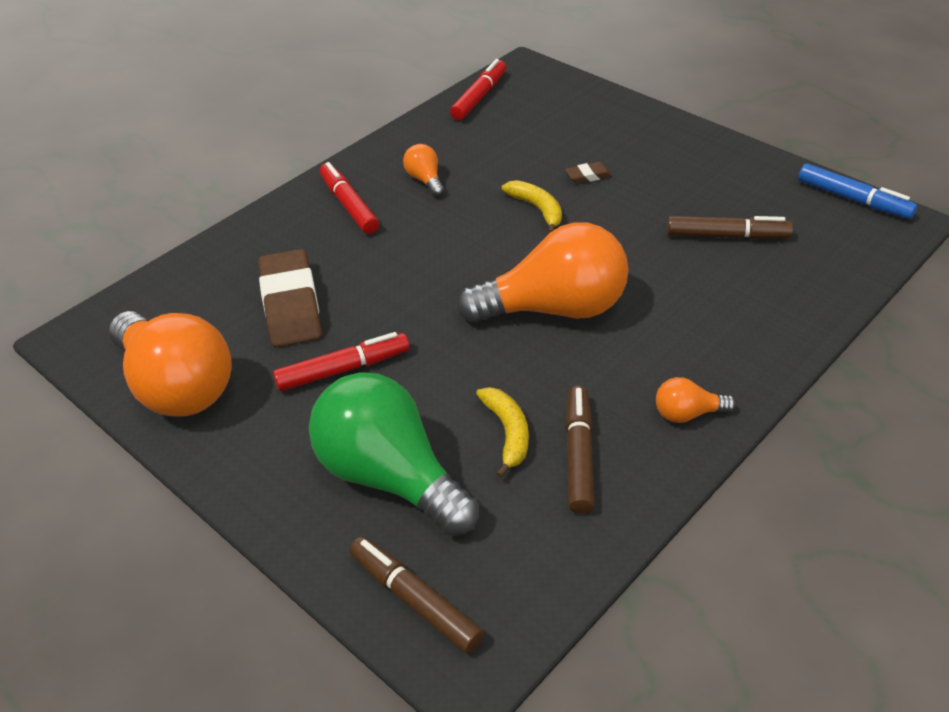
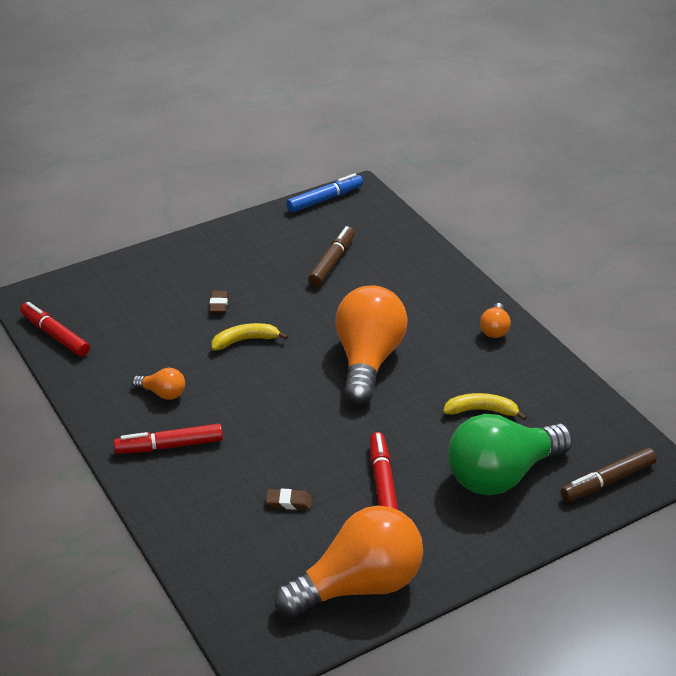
camera: 75 degrees left, 5 degrees down
brown eraser [259,249,322,347] -> brown eraser [266,489,312,510], size x0.43
orange light bulb [403,144,444,196] -> orange light bulb turned 150 degrees counterclockwise [132,367,185,400]
brown marker [565,386,594,514] -> none

